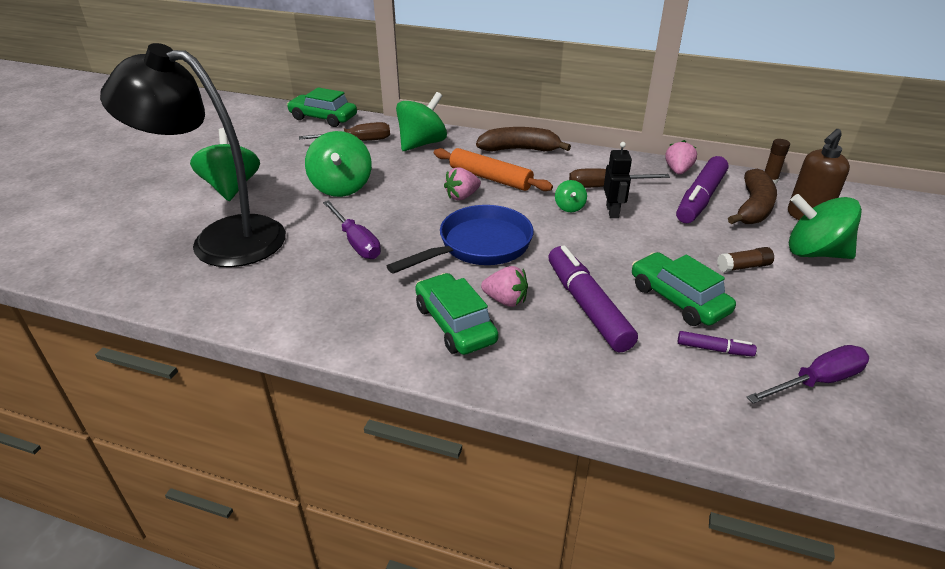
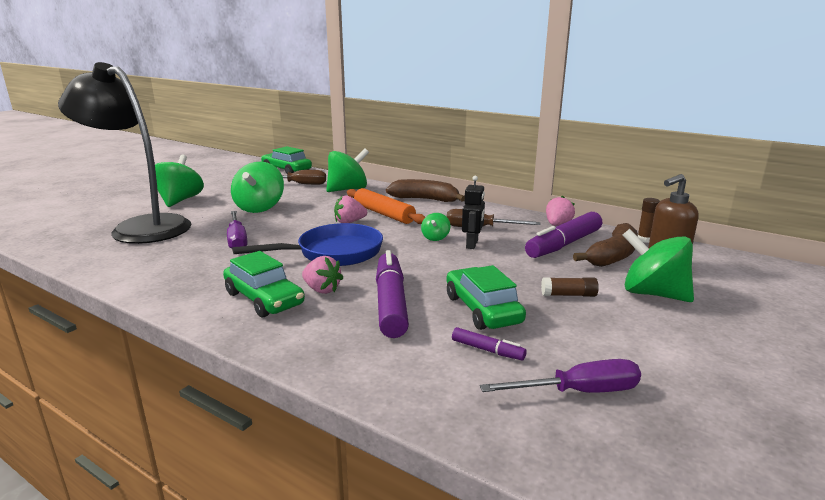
camera: 15 degrees right, 15 degrees down
green car [415,273,498,355] -> green car turned 150 degrees clockwise [223,251,305,318]

